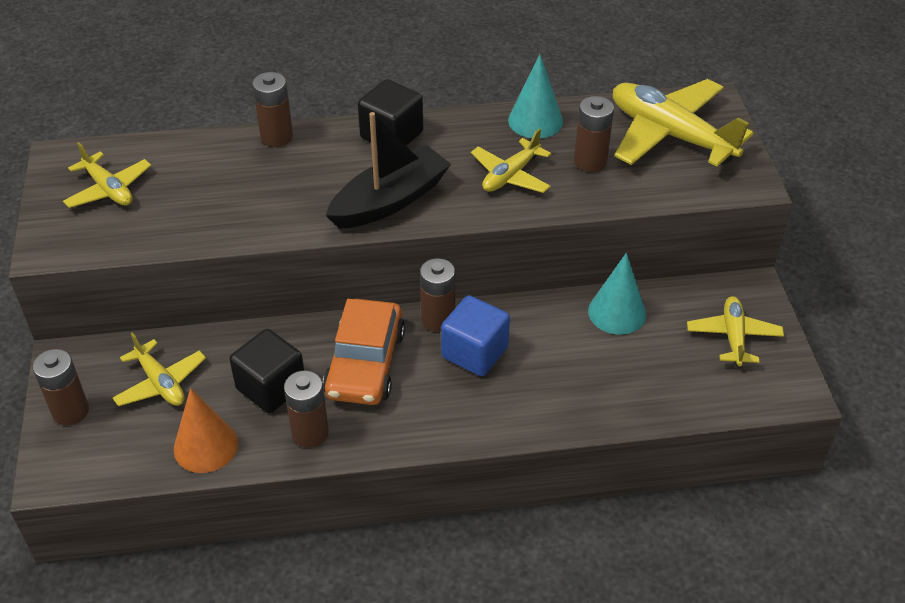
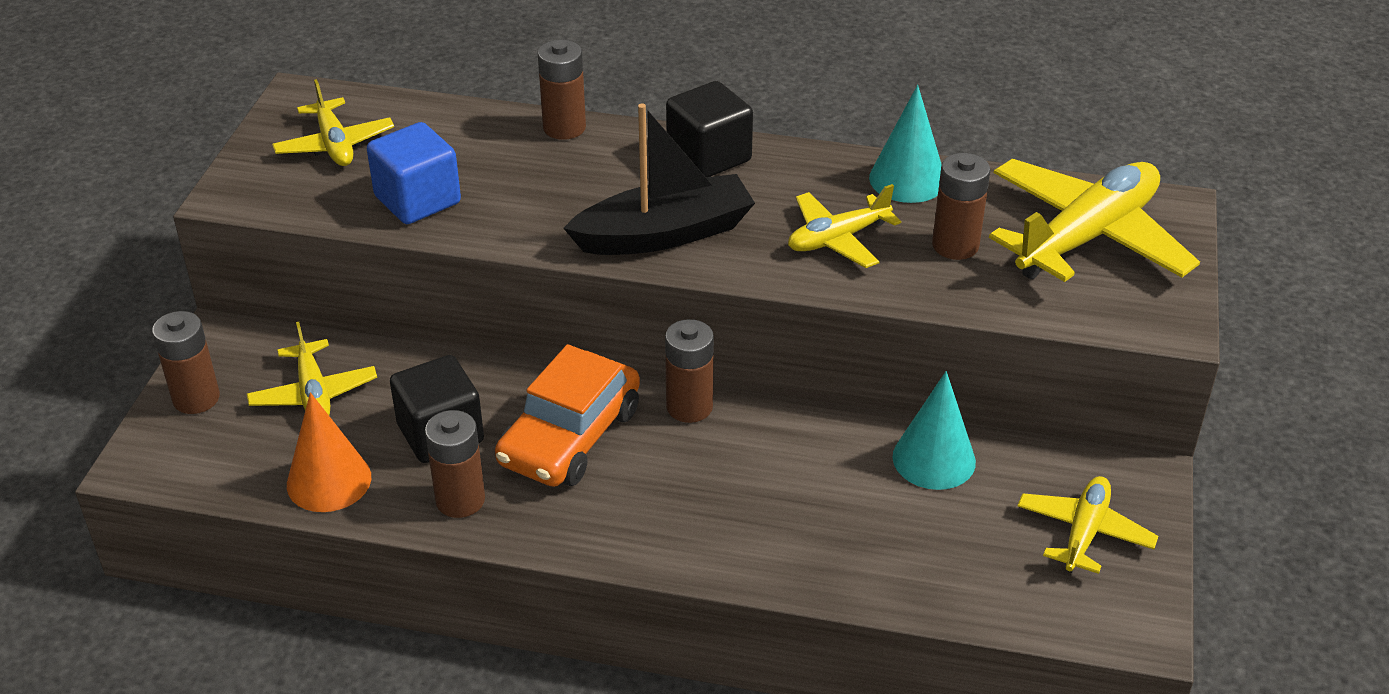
camera: 20 degrees right, 5 degrees down
blue cube [441,295,510,376] -> blue cube moved to [367,122,461,224]
yellow plane [613,79,754,167] -> yellow plane turned 75 degrees clockwise [989,159,1200,282]

